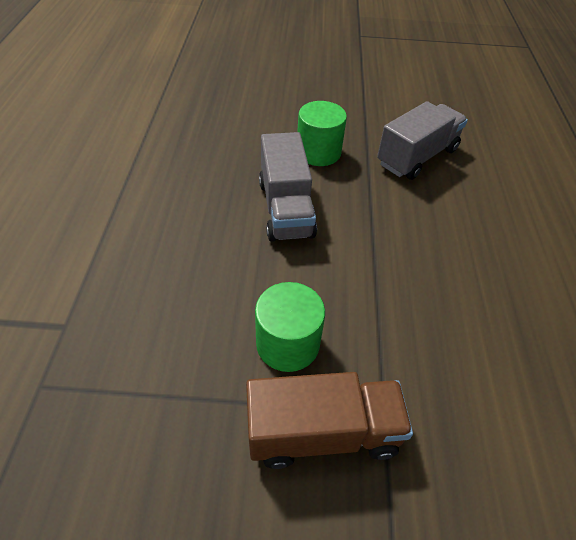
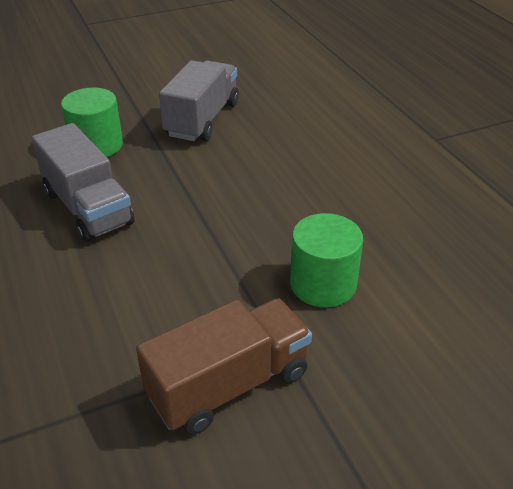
camera: 25 degrees left, 10 degrees down
green cylinder [255,282,325,372] -> green cylinder moved to [290,213,363,307]

